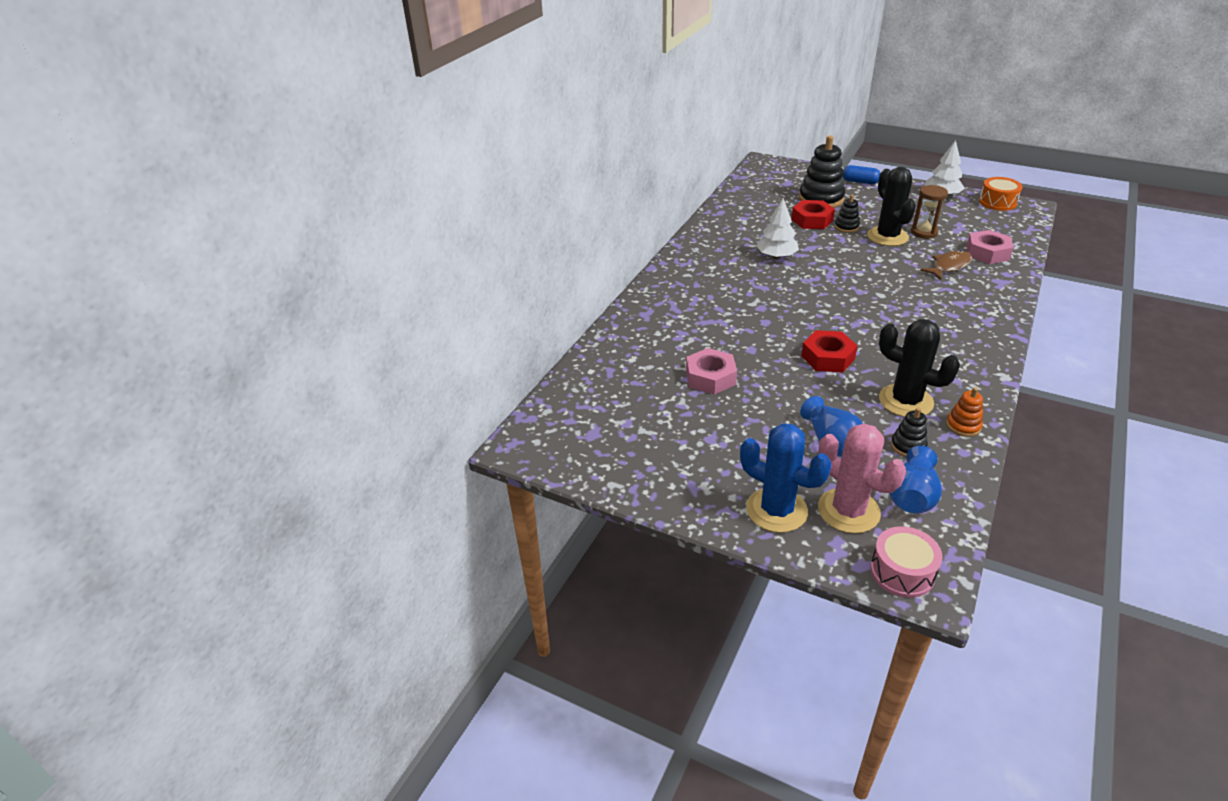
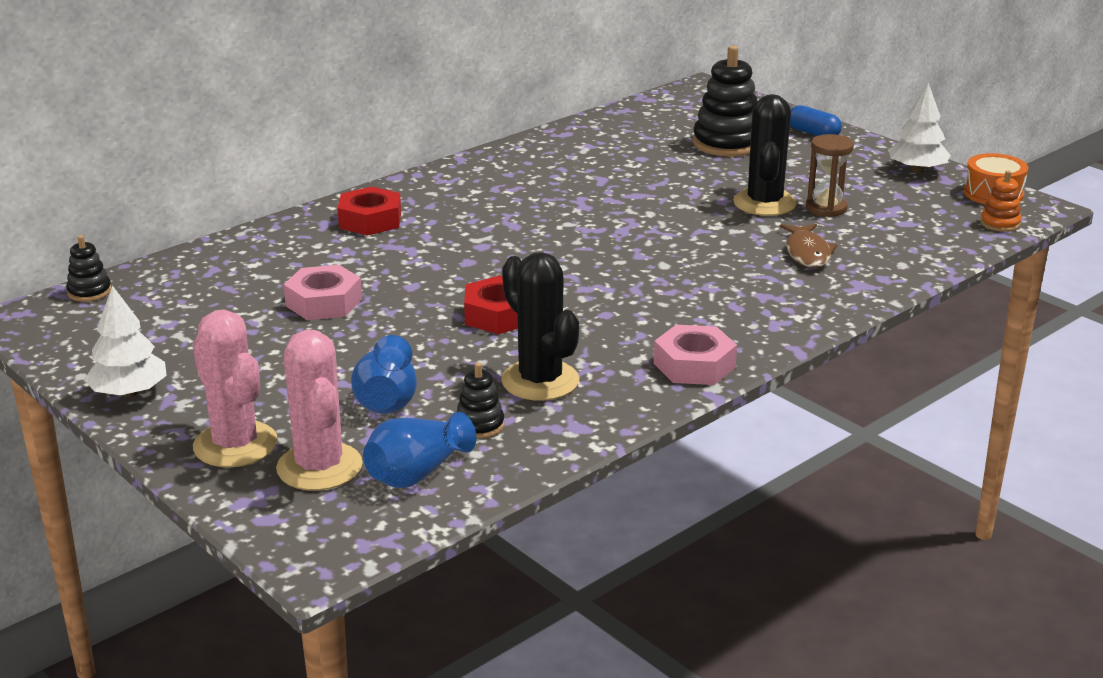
camera: 20 degrees right, 10 degrees down
blue cactus [740,423,832,533] -> pink cactus [193,309,278,467]
white tree [756,198,799,259] -> white tree moved to [84,285,167,397]
red nut [791,200,835,229] -> red nut moved to [338,186,401,236]
black stacking toy [835,195,860,233] -> black stacking toy moved to [67,235,111,302]
pink drum [870,526,942,598] -> none
brown fish [920,250,972,280] -> brown fish turned 105 degrees clockwise [780,224,837,268]
orange stacking toy [946,387,983,437] -> orange stacking toy moved to [980,171,1022,232]
pink nut [966,230,1014,264] -> pink nut moved to [654,325,737,385]

